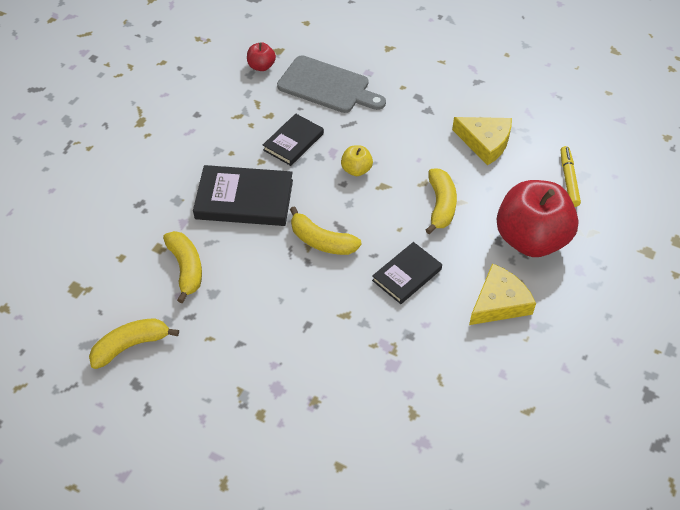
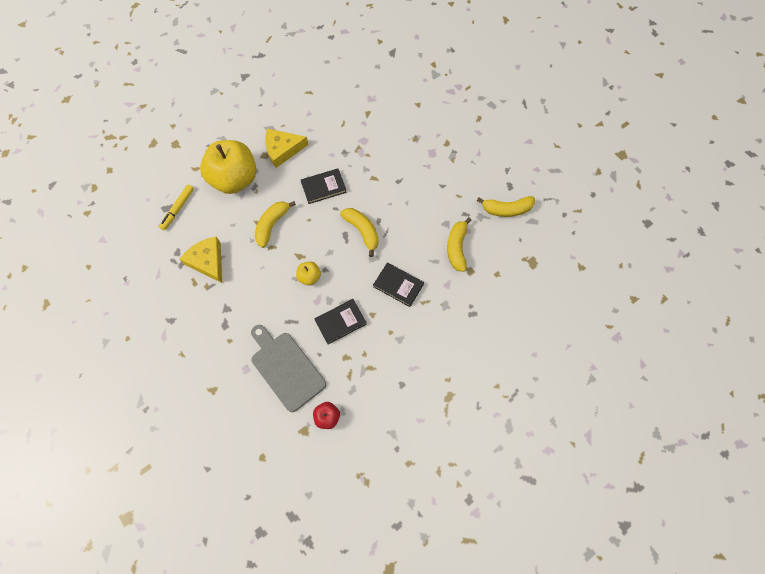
camera: 155 degrees left, 15 degrees up
black book [193,165,293,226] -> black book [373,263,424,307], size x0.63
red apple [497,180,579,257] -> yellow apple [200,140,256,194]

